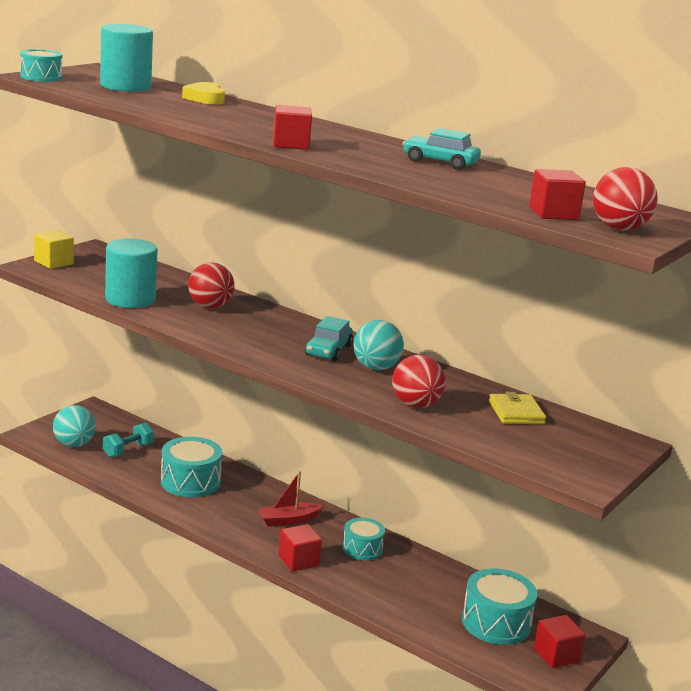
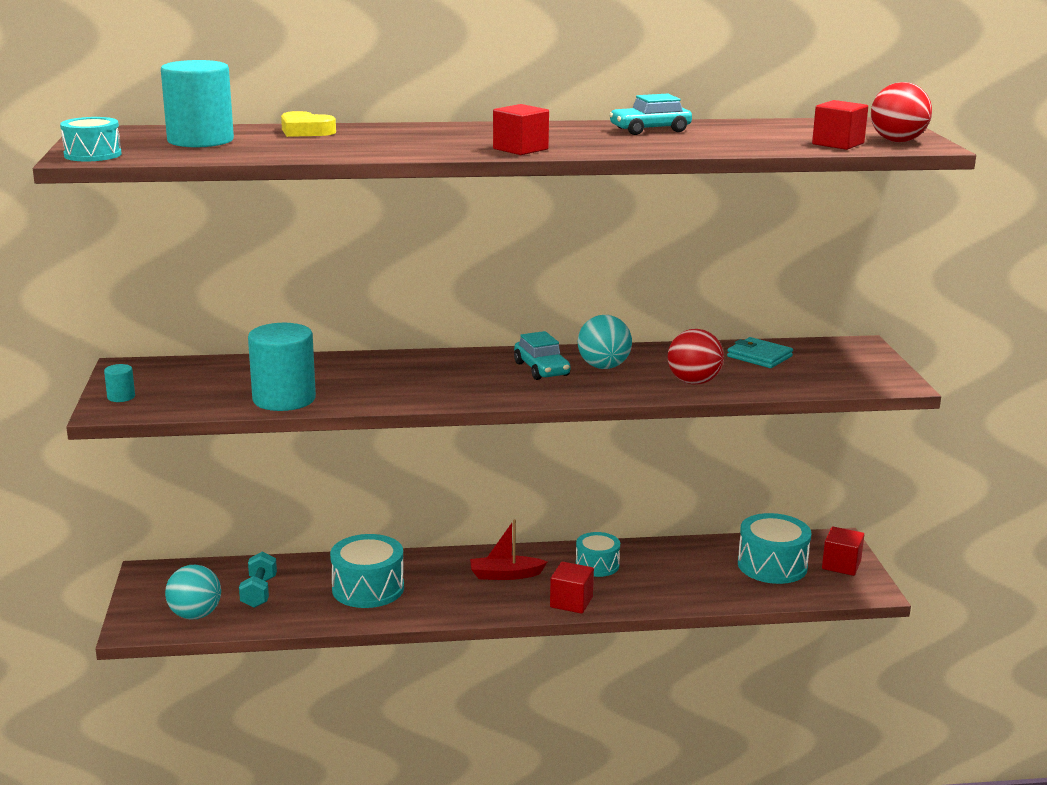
camera: 40 degrees left, 0 degrees up
yellow cube [34,230,74,269] -> turquoise cylinder [104,364,135,402]
red ball [188,262,235,309] -> none
red boat [257,471,324,527] -> red boat turned 60 degrees clockwise [470,519,547,580]
yellow wallet [489,392,546,424] -> turquoise wallet [727,337,793,368]

